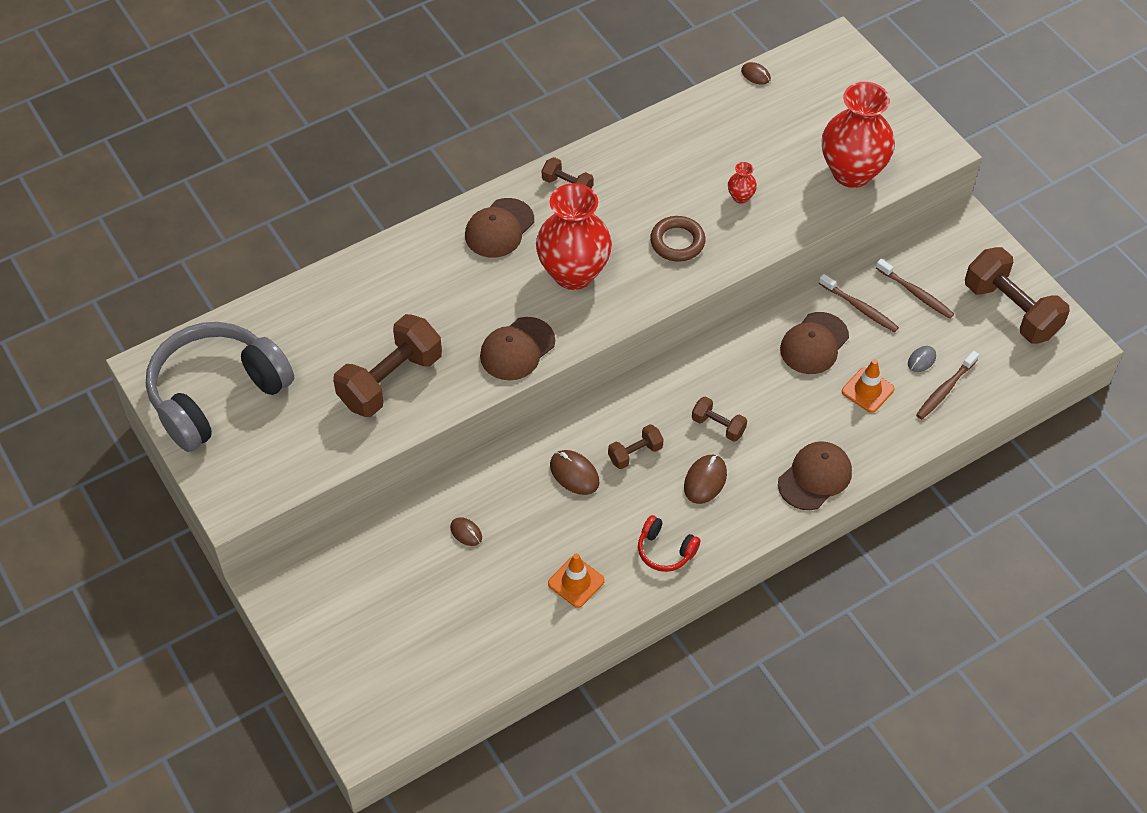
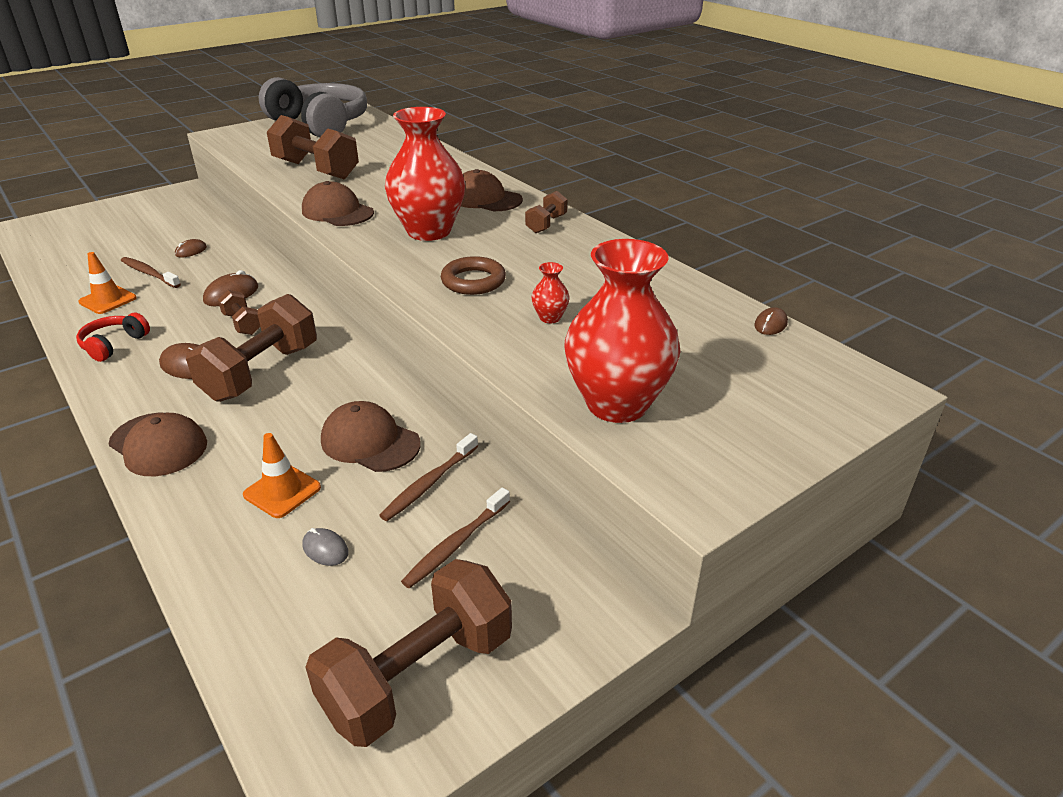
camera: 85 degrees right, 20 degrees down
brown dumbbell [692,396,747,442] -> brown dumbbell [186,294,317,402], size x2.02
brown toothbrush [916,351,979,419] -> brown toothbrush moved to [121,257,181,288]

